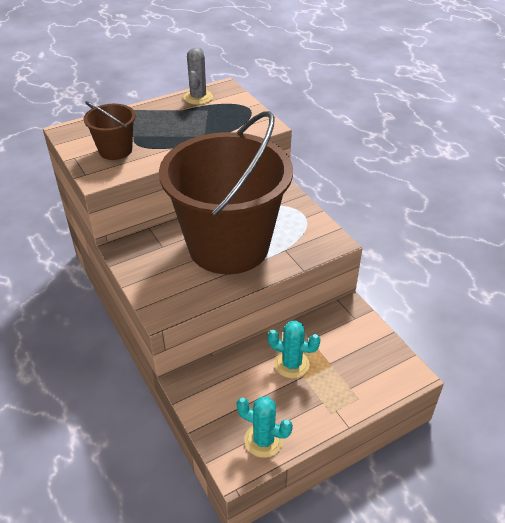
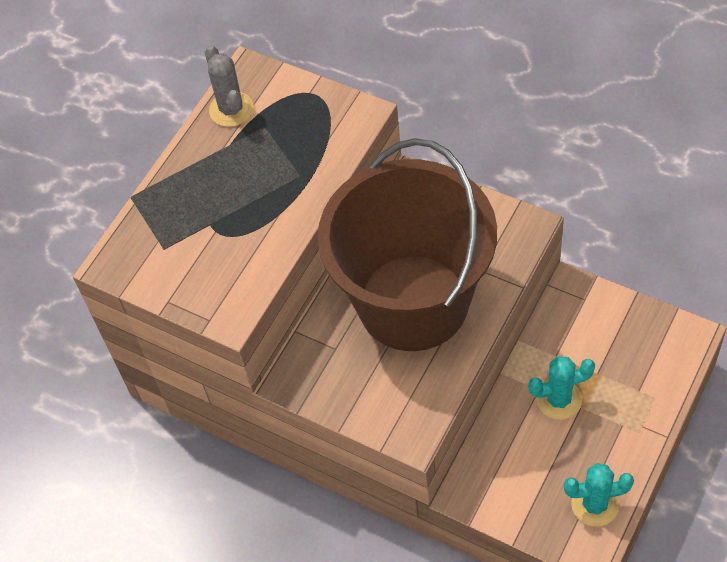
camera: 25 degrees left, 15 degrees up
brown bucket [84,101,136,160] -> none

